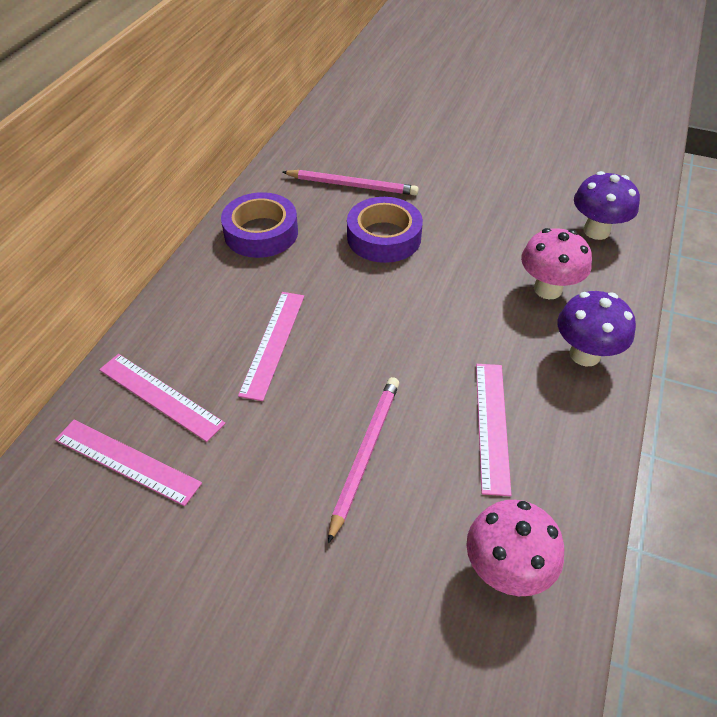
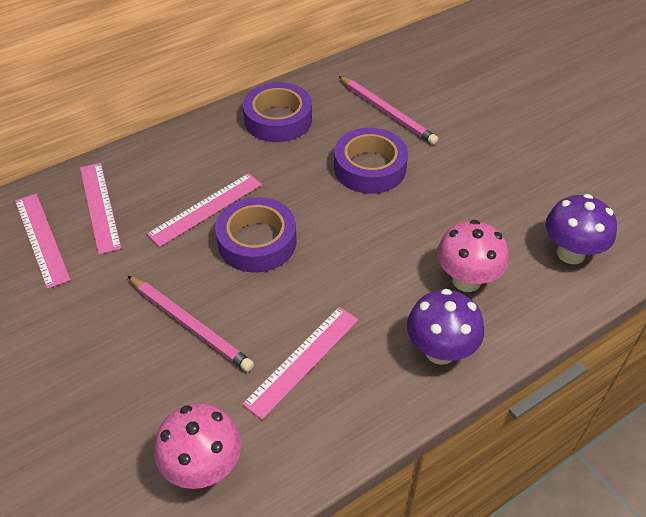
camera: 35 degrees right, 0 degrees up
pink pencil [328,377,399,544] -> pink pencil turned 75 degrees clockwise [128,276,254,372]
none -> purple tape [215,197,296,272]

